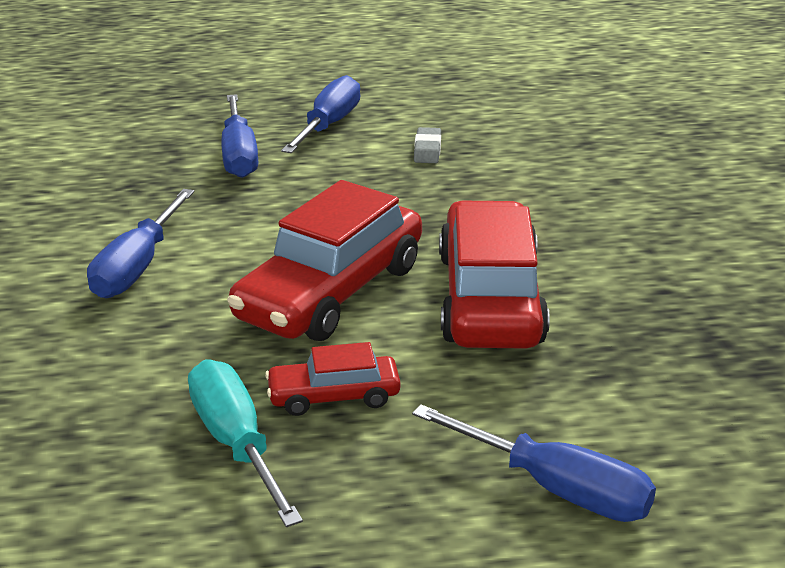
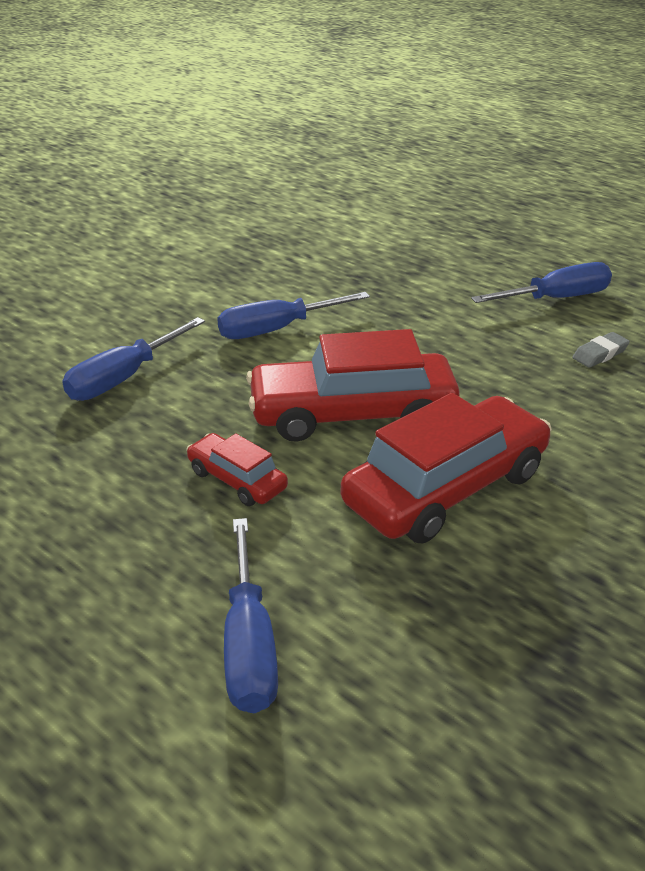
camera: 50 degrees right, 5 degrees up
turquoise screwdriver [188,359,303,527] -> none
blue screwdriver [221,94,258,178] -> blue screwdriver moved to [62,317,205,401]

